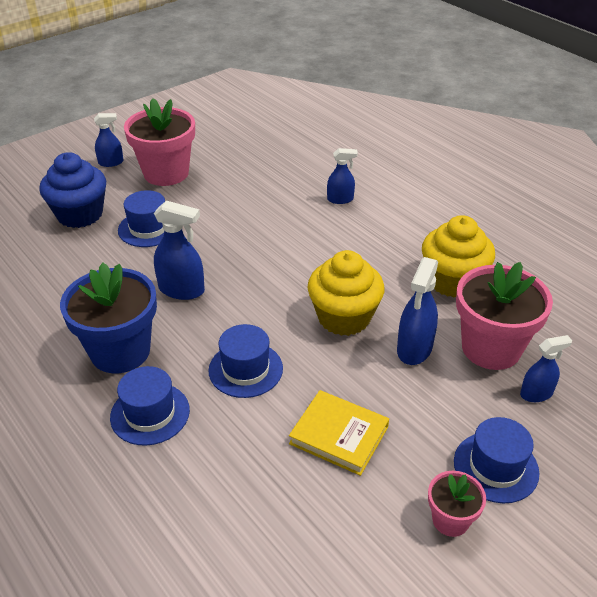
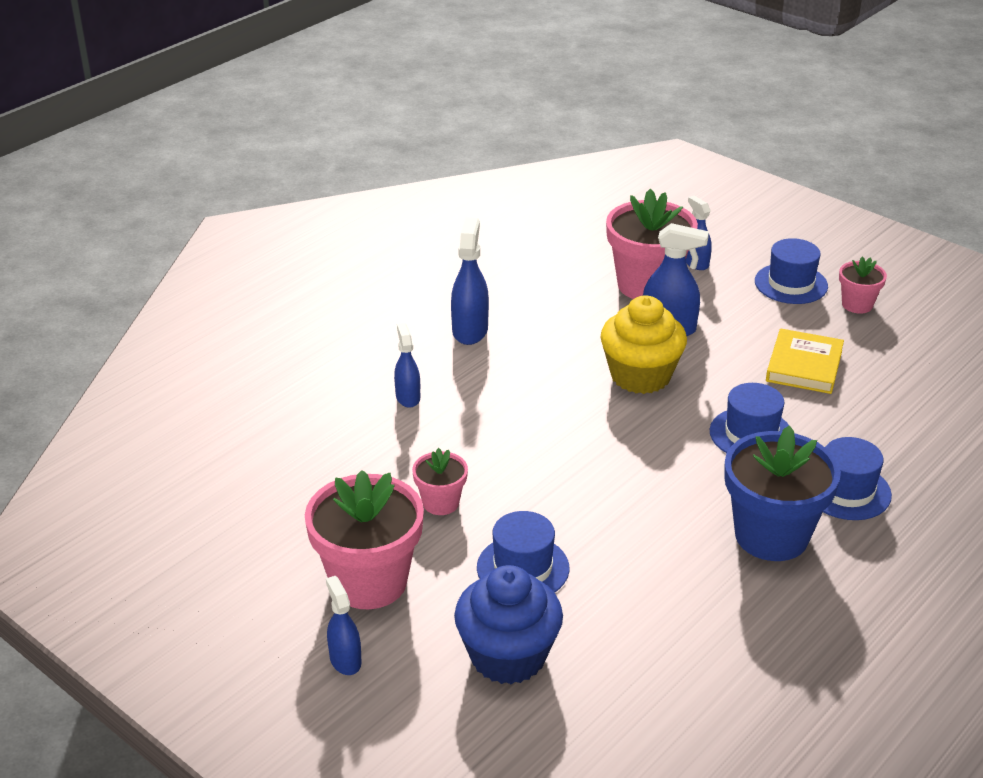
camera: 100 degrees left, 5 degrees down
blue spray bottle [154,200,205,300] -> blue spray bottle moved to [451,217,489,345]
yellow cupcake [422,215,495,297] -> none
none -> pink flower pot [412,448,468,515]

